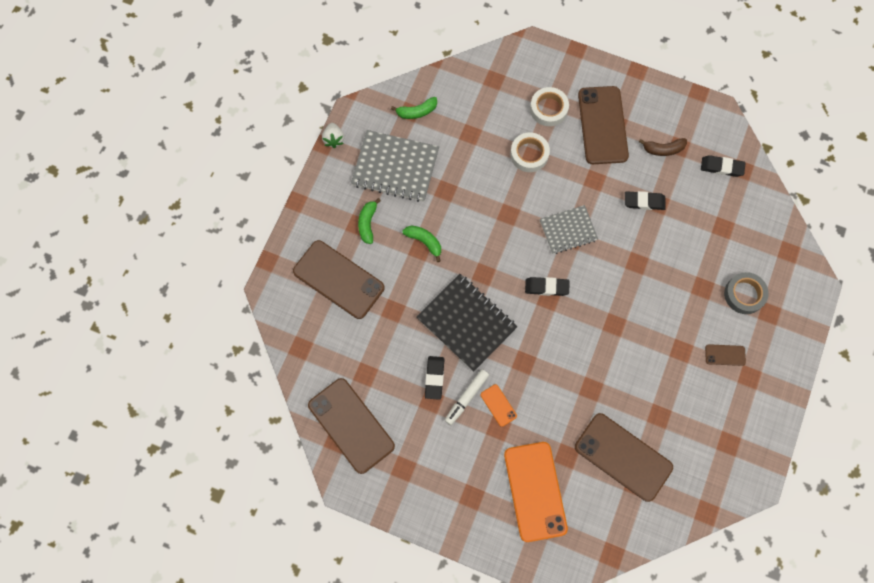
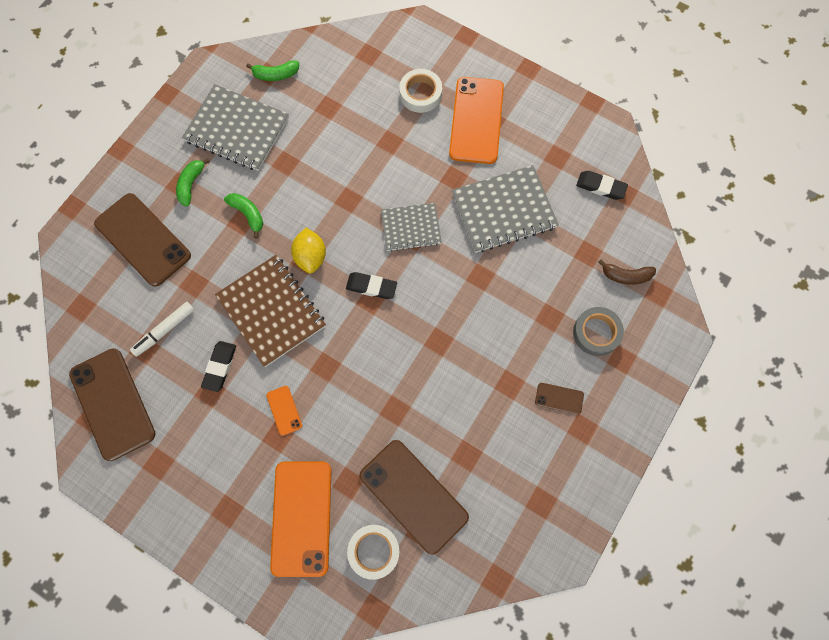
camera: 10 degrees right, 0 degrees up
white strawberry [322,123,344,148] -> none
black notebook [416,274,517,372] -> brown notebook [215,255,326,367]
white marker [444,369,489,425] -> white marker moved to [130,302,194,357]
white tape [510,132,550,172] -> white tape moved to [347,525,400,580]
brown phone [578,86,629,164] -> orange phone [449,77,504,164]
black eraser [625,191,666,210] -> grey notebook [452,165,559,253]
brown banana [639,138,687,156] -> brown banana moved to [598,259,656,285]
none -> yellow lemon [291,228,326,273]

